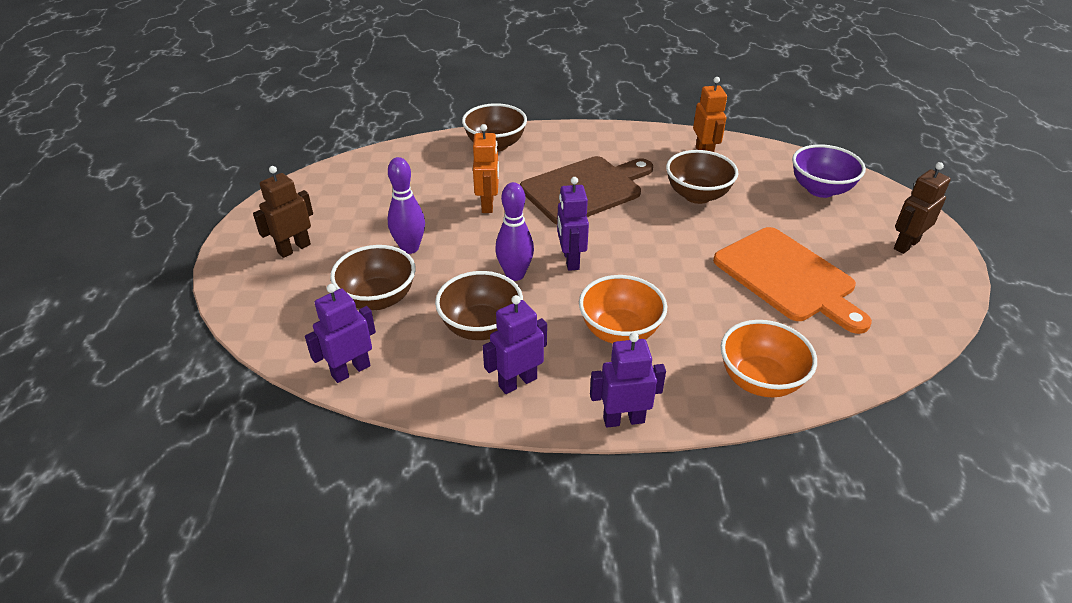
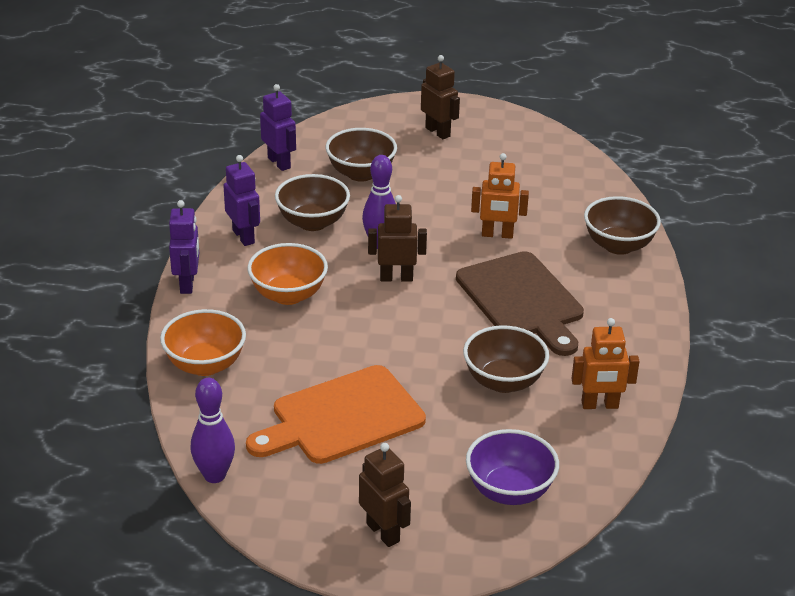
camera: 95 degrees right, 5 degrees down
purple bowling pin [388,157,425,254] -> purple bowling pin moved to [191,378,235,483]
purple robot [557,177,589,271] -> brown robot [368,195,427,282]

